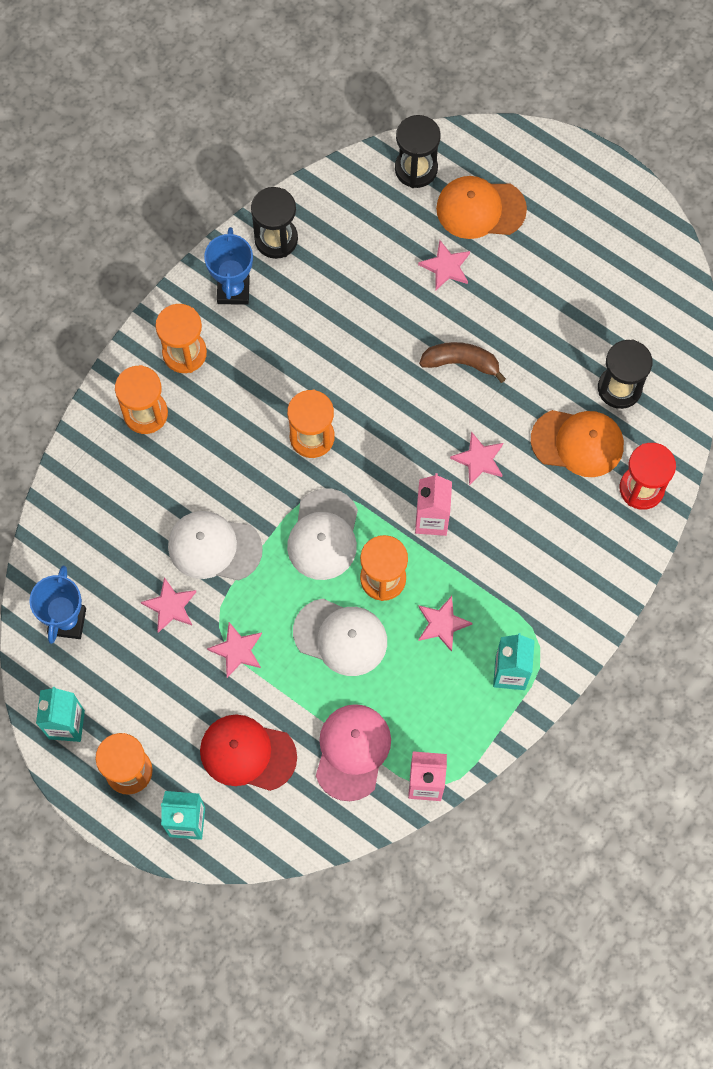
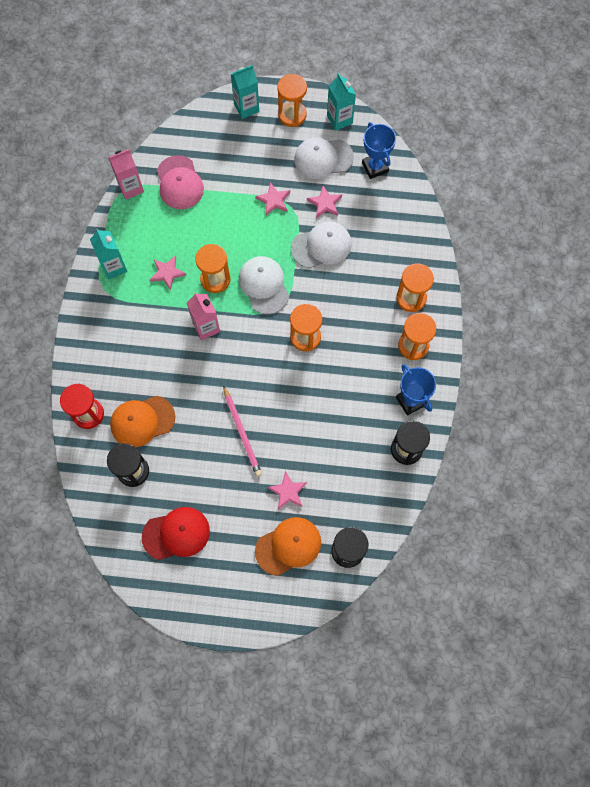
camera: 150 degrees right, 0 degrees up
red cap [200,715,297,791] -> red cap moved to [142,507,210,560]
white cap [293,599,387,676] -> white cap moved to [294,137,354,179]
brown banana [419,342,506,383] -> pink pencil [223,385,262,477]
pink star [450,431,503,485] -> none

